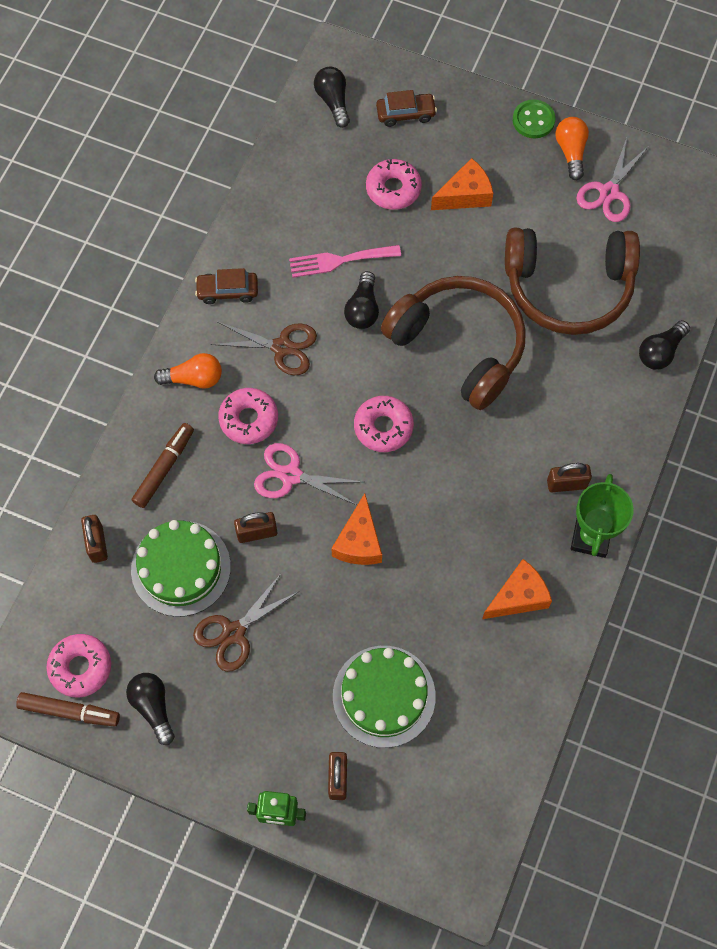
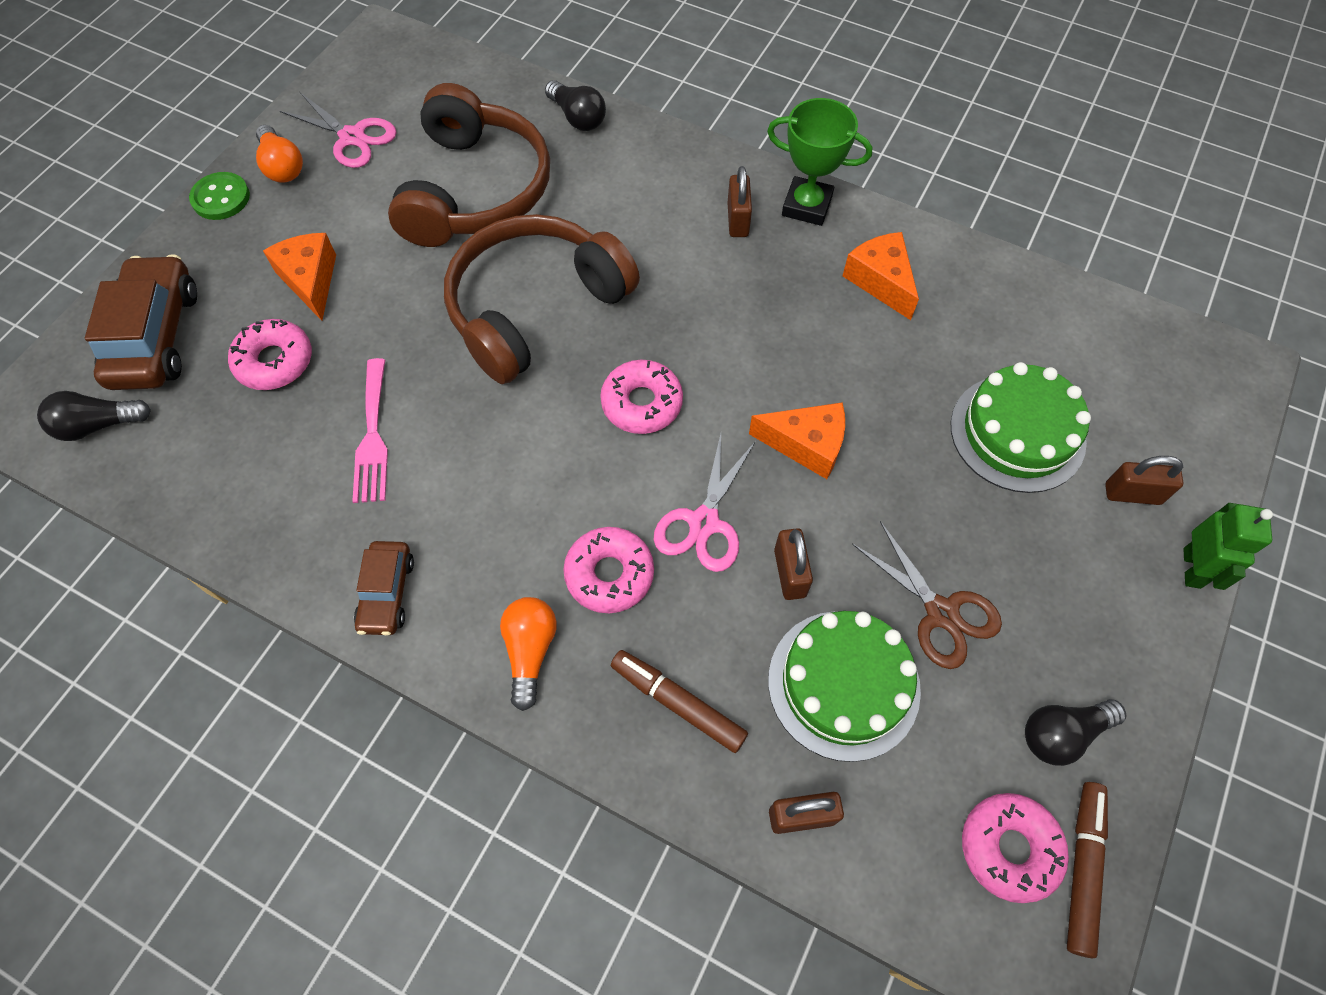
camera: 85 degrees left, 5 degrees down
brown scissors [211,322,317,375] -> none
black light bulb [344,271,379,329] -> none
brown car [376,90,437,127] -> brown car [85,254,197,390], size x1.77
orange light bulb [555,117,589,180] -> orange light bulb turned 120 degrees counterclockwise [256,125,303,183]

